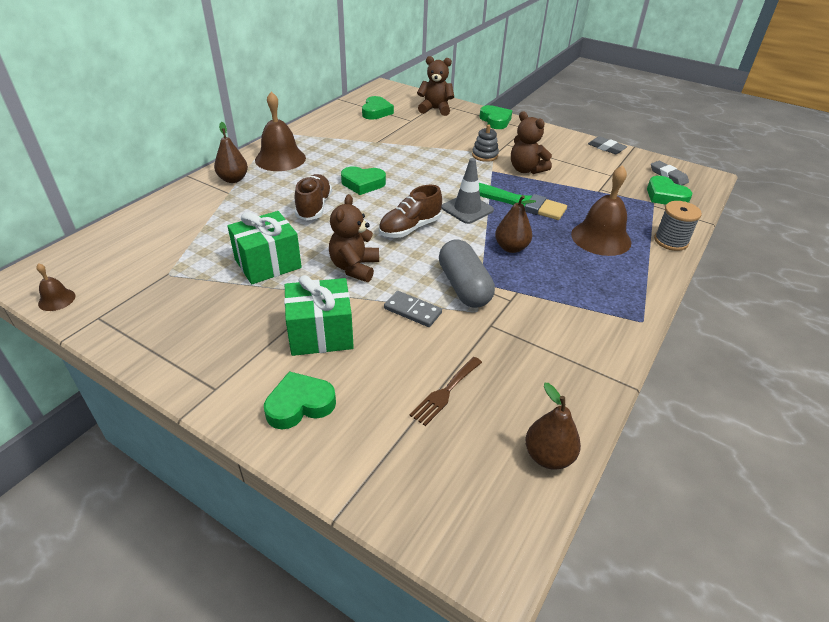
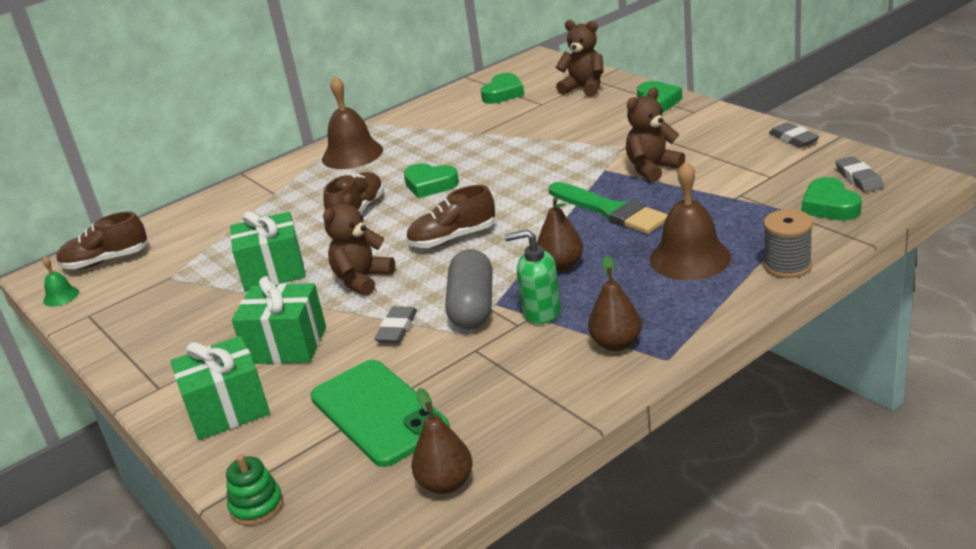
camera: 25 degrees right, 10 degrees down
brown bell [36,263,75,311] -> green bell [42,256,79,307]
brown pear [214,122,248,183] -> brown pear moved to [588,255,642,351]
green heart [264,371,336,429] -> green gift [170,336,270,440]
grey domino [384,291,442,327] -> grey eraser [374,306,417,343]
brown fork [409,357,482,426] -> green phone [310,360,450,467]
grey traffic cone [442,158,494,224] -> none
grey stacking toy [472,124,499,162] -> none
brown teddy bear [511,111,552,174] -> brown teddy bear turned 75 degrees clockwise [626,88,685,182]
none -> brown shoe [56,212,148,269]
none -> green stacking toy [226,455,283,526]
none -> green soap dispenser [505,230,561,324]

